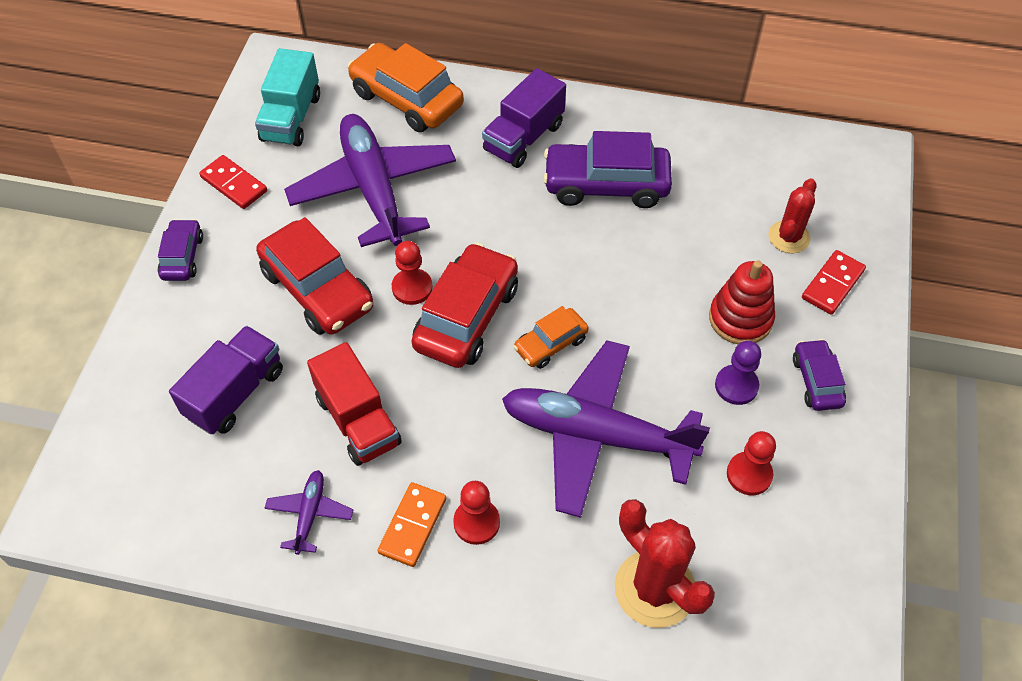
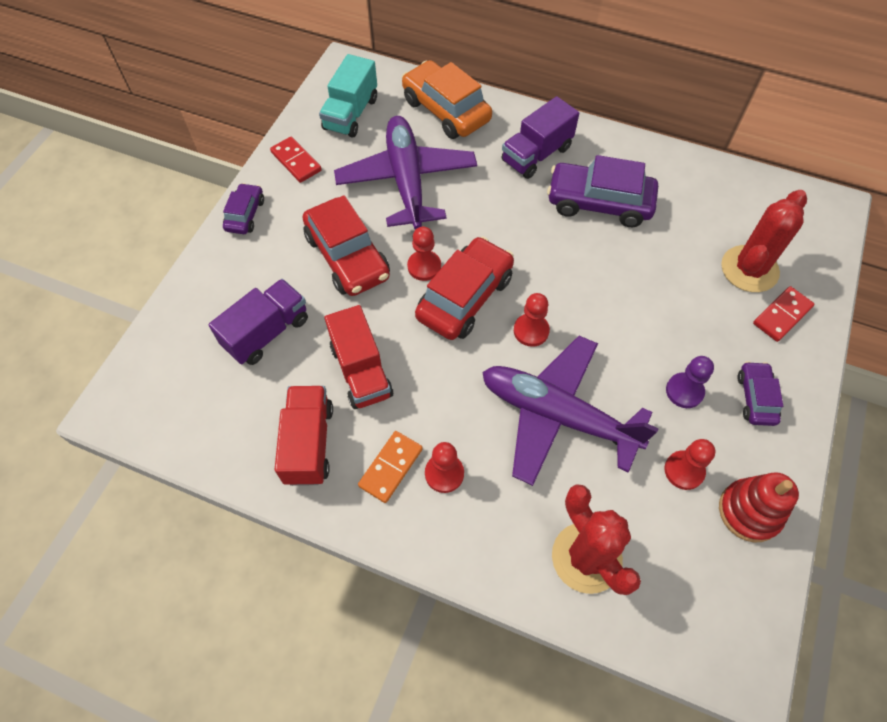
camera: 10 degrees right, 5 degrees up
purple plane [265,470,353,555] -> red truck [275,386,333,486]
orange car [513,306,589,369] -> red pawn [514,293,550,347]
red stacking toy [709,260,775,344] -> red stacking toy moved to [719,472,799,542]
red cactus [768,178,817,253] -> red cactus [721,190,807,292], size x1.59

